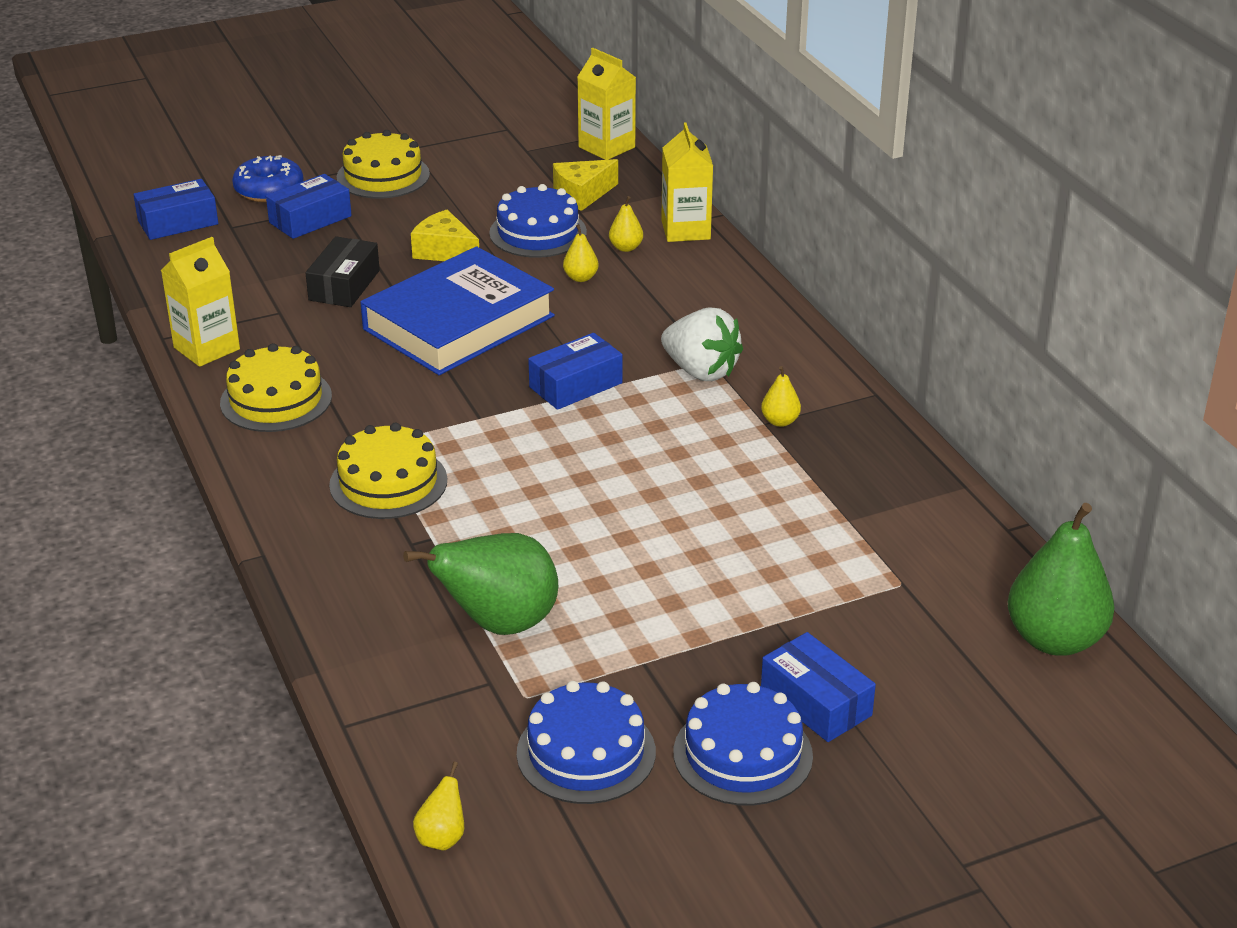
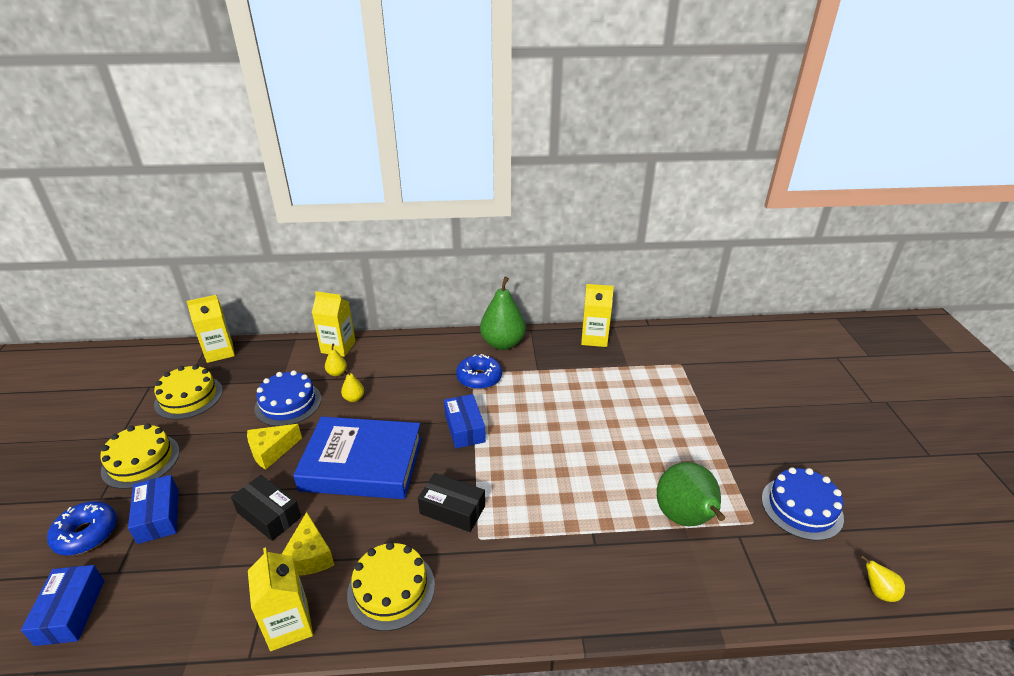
camera: 70 degrees left, 0 degrees up
yellow cake [329,423,447,519] -> yellow cake moved to [154,365,223,420]
blue book [360,246,555,375] -> blue book turned 60 degrees counterclockwise [293,417,422,499]
yellow cheese [553,159,618,211] -> yellow cheese moved to [282,512,334,575]
white strawberry [661,307,743,381] -> blue donut [456,354,502,390]
blue cake [674,682,813,806] -> none
yellow pear [761,366,801,427] -> none
blue box [761,632,876,742] -> none
green pear [1008,503,1115,656] -> green pear moved to [480,277,526,350]
none -> black box [418,473,485,532]
none -> yellow carton [581,284,614,347]

